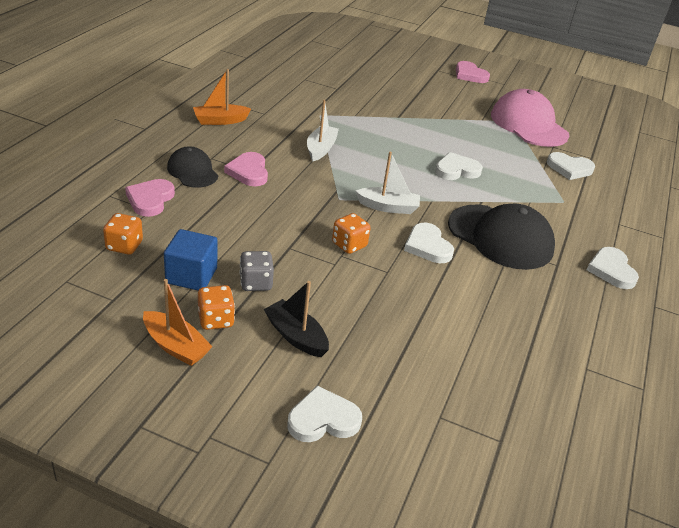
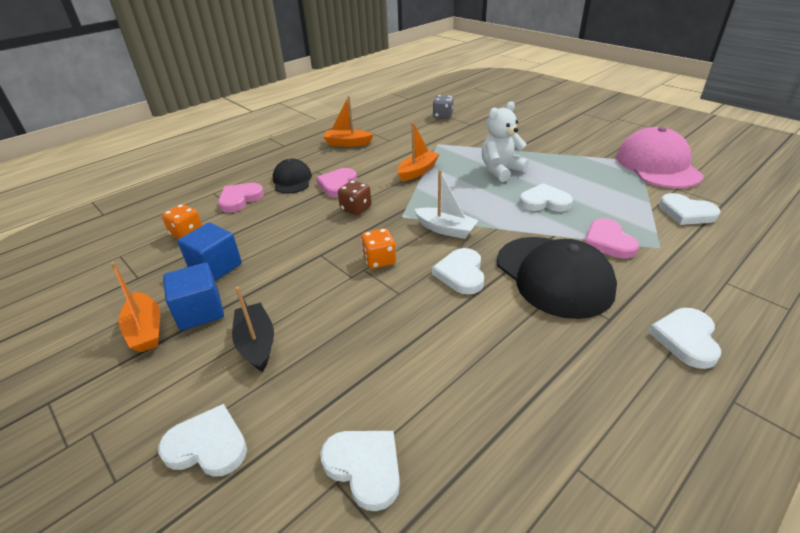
camera: 30 degrees right, 0 degrees up
orange dice [198,285,235,330] -> blue cube [163,263,224,331]
grey dice [239,251,274,291] -> grey dice moved to [433,95,454,119]
white boat [307,100,339,161] -> orange boat [397,122,440,181]
pink heart [456,61,490,83] -> pink heart moved to [585,218,639,259]
none -> white heart [320,431,400,511]
none -> brown dice [338,180,371,215]
none -> white teddy bear [482,101,529,182]

